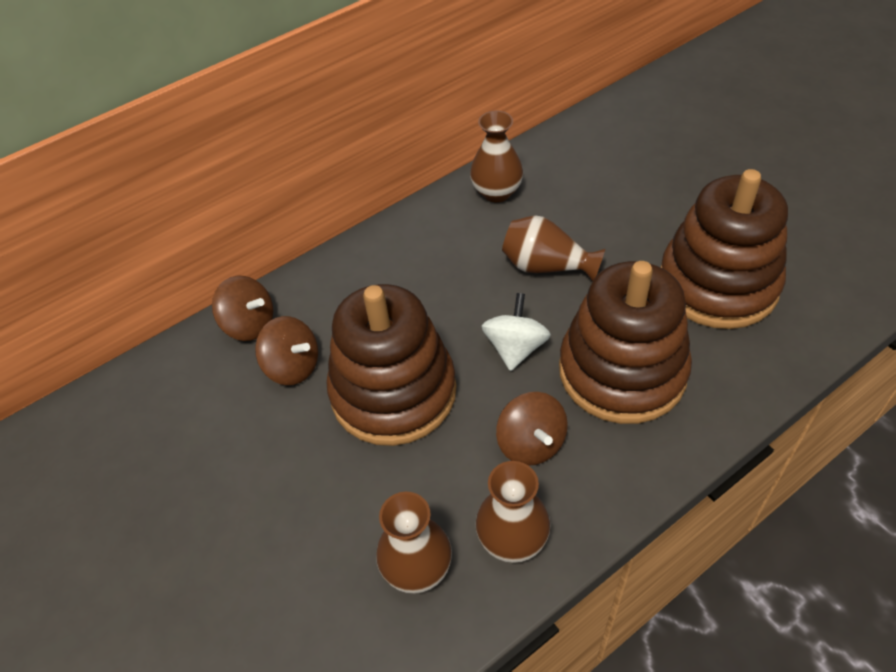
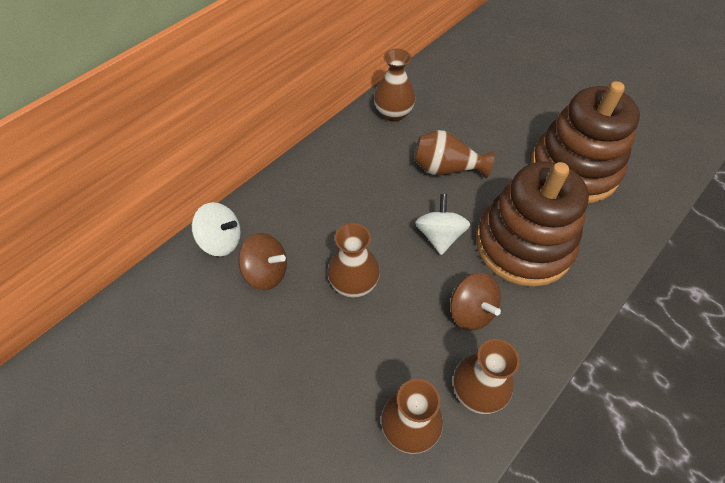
camera: 15 degrees left, 5 degrees up
brown spinning top [212,276,273,341] -> white spinning top [192,202,241,256]
brown stacking toy [326,284,456,446] -> brown vase [328,223,380,298]

